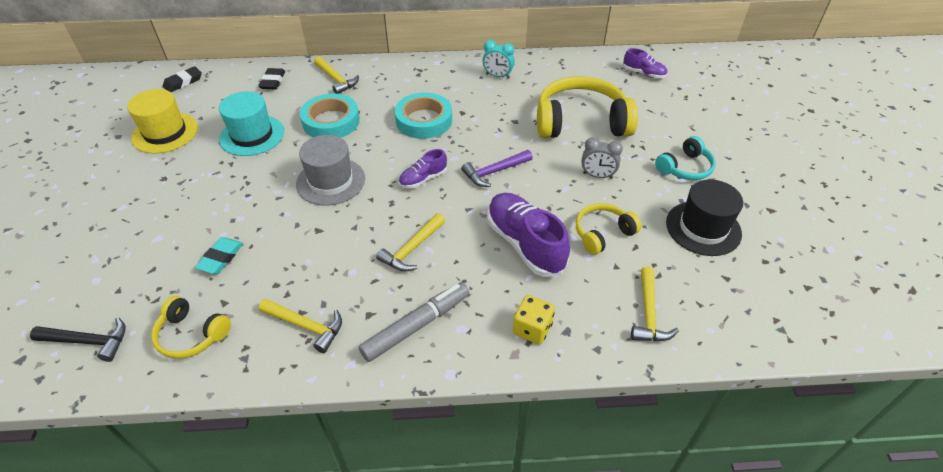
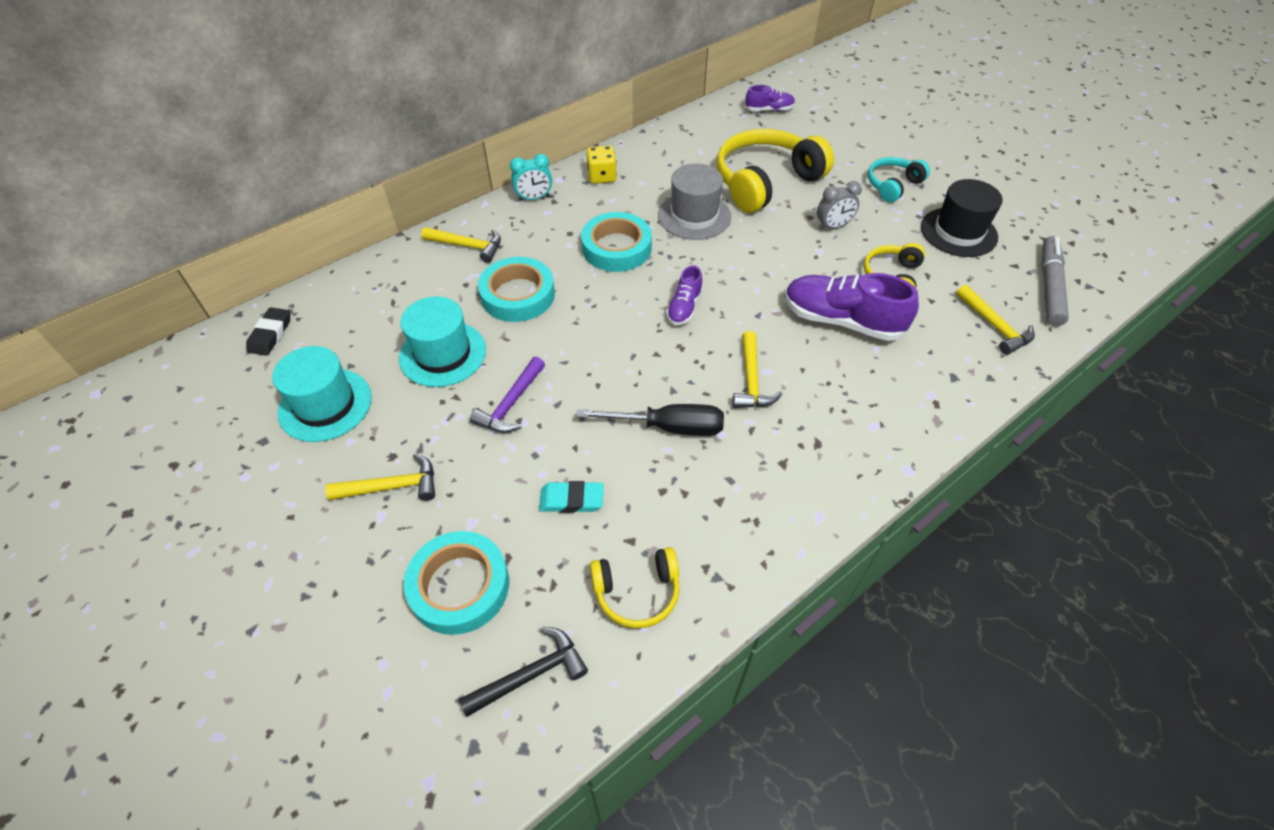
camera: 35 degrees left, 5 degrees up
yellow hat [127,89,198,153] -> turquoise hat [272,346,372,442]
turquoise eraser [195,237,243,274] -> turquoise eraser turned 75 degrees counterclockwise [539,481,604,513]
black eraser [258,68,285,89] -> none
yellow hammer [258,298,342,353] -> yellow hammer moved to [325,453,435,501]
grey hat [296,135,365,206] -> grey hat moved to [658,164,731,240]
grey marker [359,282,469,362] -> grey marker moved to [1042,236,1069,326]
purple hammer [461,150,533,187] -> purple hammer moved to [470,357,545,433]
turquoise clock [483,40,515,79] -> turquoise clock moved to [510,154,552,201]
yellow dice [513,295,555,345] -> yellow dice moved to [587,146,617,184]
turquoise headphones [655,136,715,180] -> turquoise headphones turned 150 degrees counterclockwise [868,157,930,202]
none -> turquoise tape [404,531,509,635]
none -> black screwdriver [576,404,724,436]

